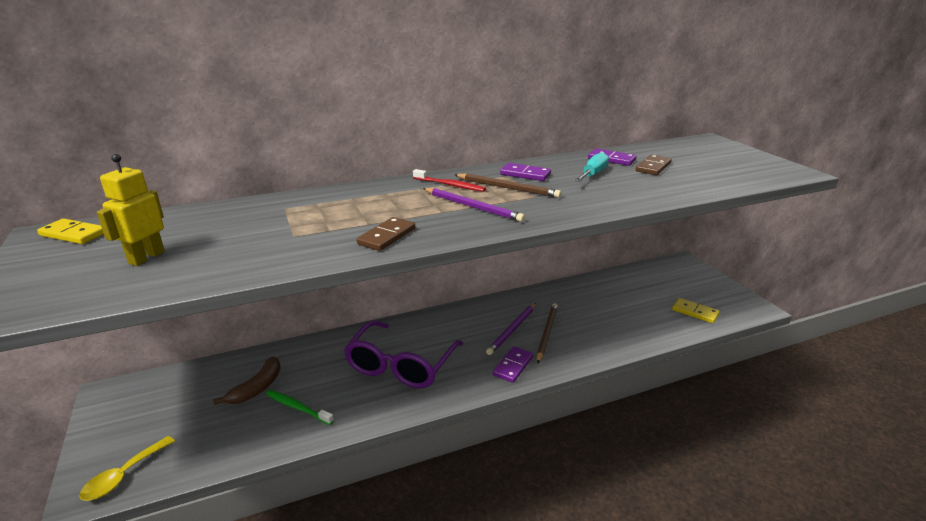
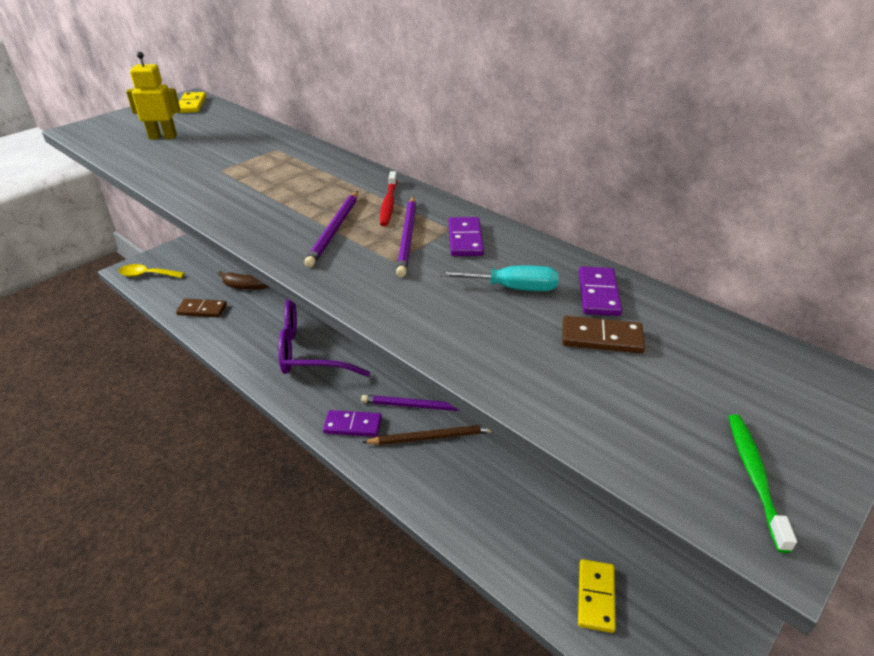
camera: 65 degrees right, 10 degrees up
green toothbrush [266,390,334,425] -> green toothbrush moved to [728,414,797,553]
brown domino [357,217,415,251] -> brown domino moved to [176,299,227,317]
brown pencil [454,174,561,198] -> purple pencil [396,196,416,277]

